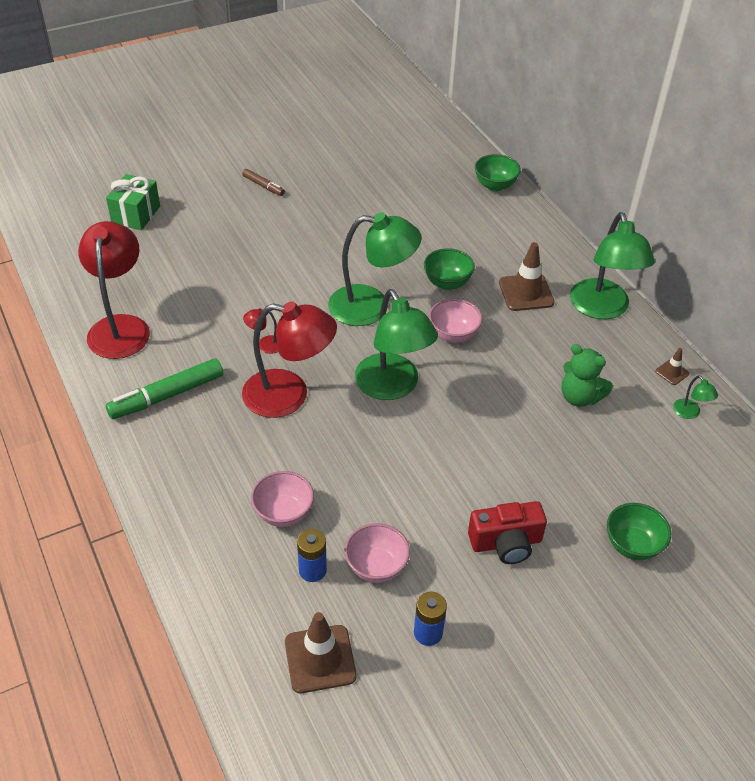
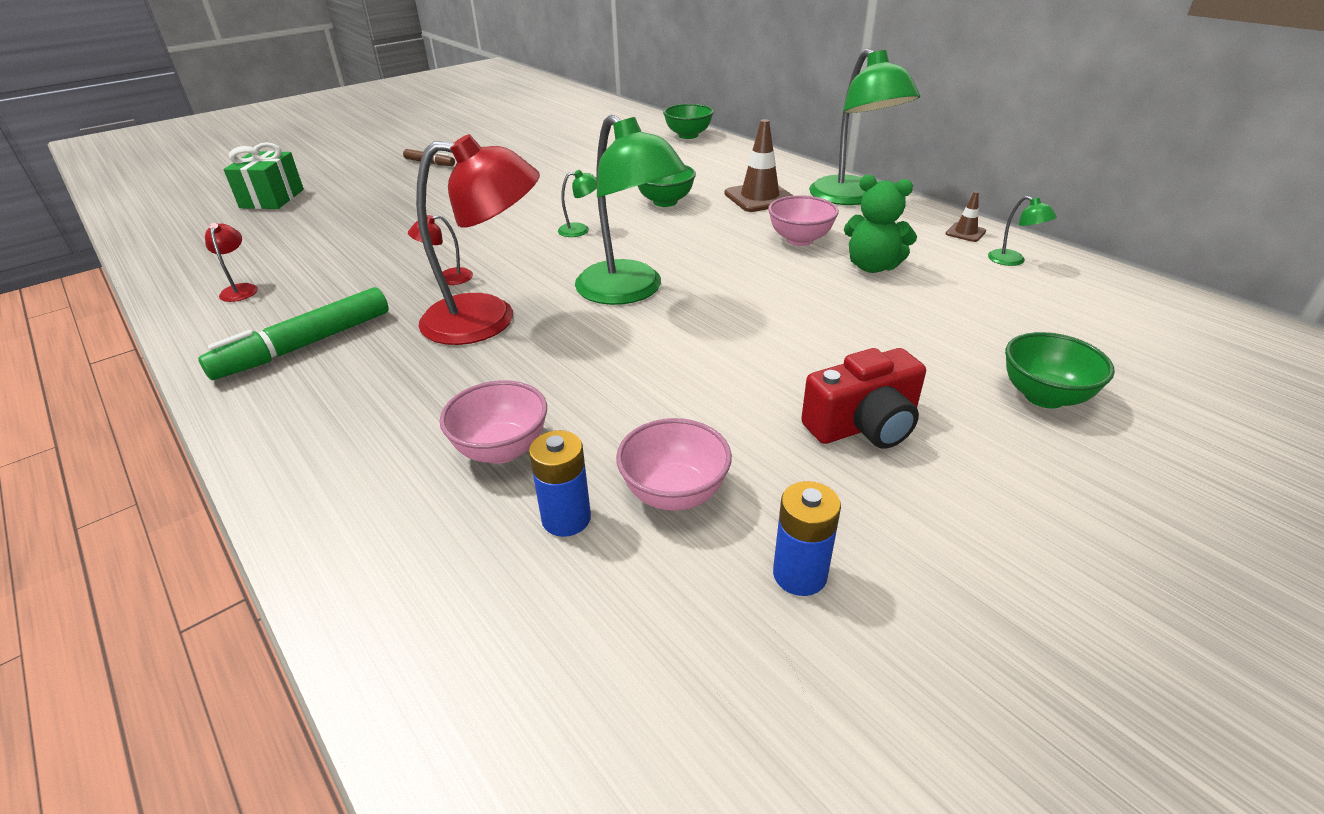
camera: 10 degrees left, 10 degrees down
red lamp [78,221,150,359] -> red lamp [205,223,258,302], size x0.41
brown traffic cone [285,612,356,693] -> none
green lamp [328,212,422,326] -> green lamp [558,170,597,237], size x0.41
pink bowl [429,299,482,343] -> pink bowl moved to [768,195,839,246]

